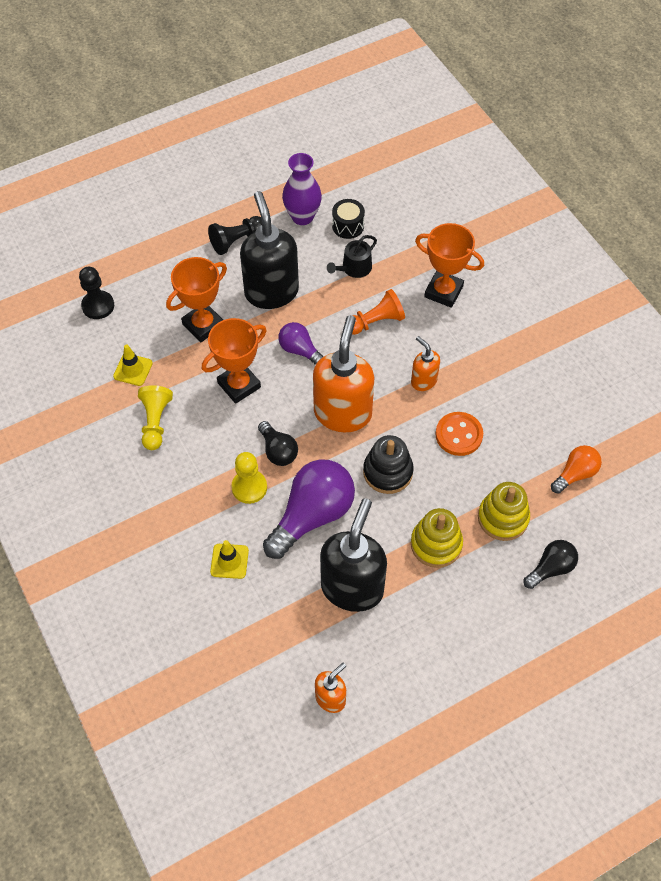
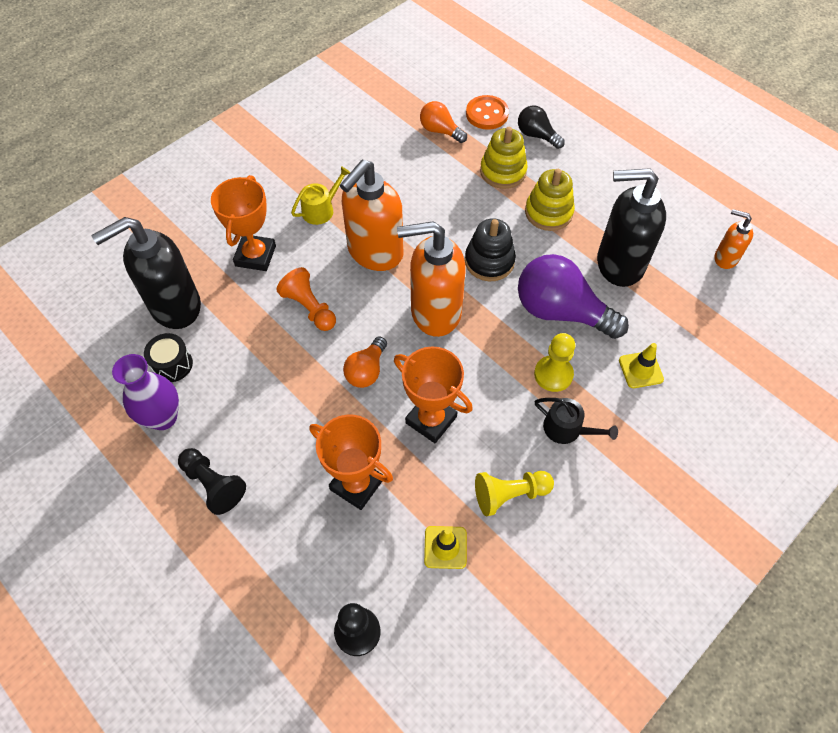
camera: 105 degrees left, 0 degrees up
black soap dispenser [240,191,299,309] -> black soap dispenser moved to [91,217,201,329]
black light bulb [258,421,298,466] -> none
purple light bulb [278,322,323,365] -> orange light bulb [343,336,387,388]
black watering can [327,235,377,278] -> black watering can moved to [535,398,618,444]
orange soap dispenser [411,336,440,391] -> orange soap dispenser [340,160,404,271], size x2.00
orange button [436,412,483,456] -> orange button moved to [466,95,509,130]
none -> yellow watering can [291,166,350,225]

